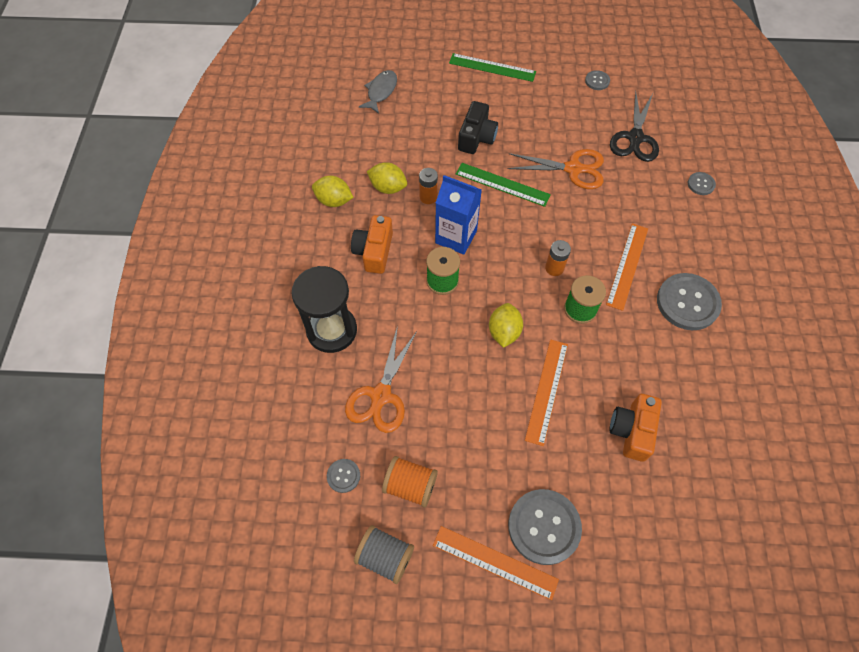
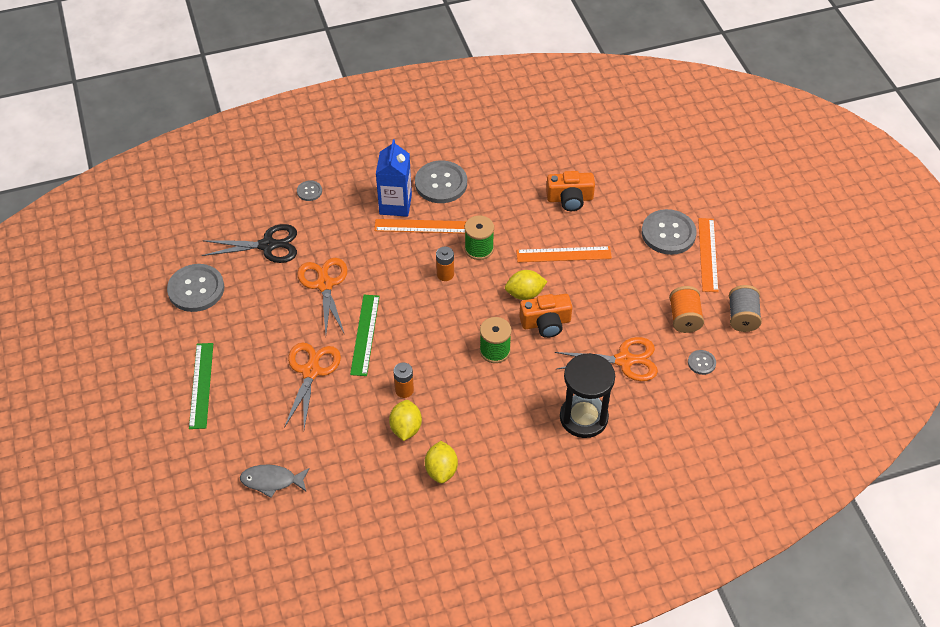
camera: 110 degrees left, 10 degrees down
orange camera [351,215,393,274] -> orange camera moved to [519,294,572,338]
blue carton [435,175,482,255] -> blue carton moved to [376,139,412,217]
black camera [458,101,498,154] -> orange scissors [284,342,341,429]
grey button [585,70,610,90] -> grey button [167,264,224,312], size x2.09

